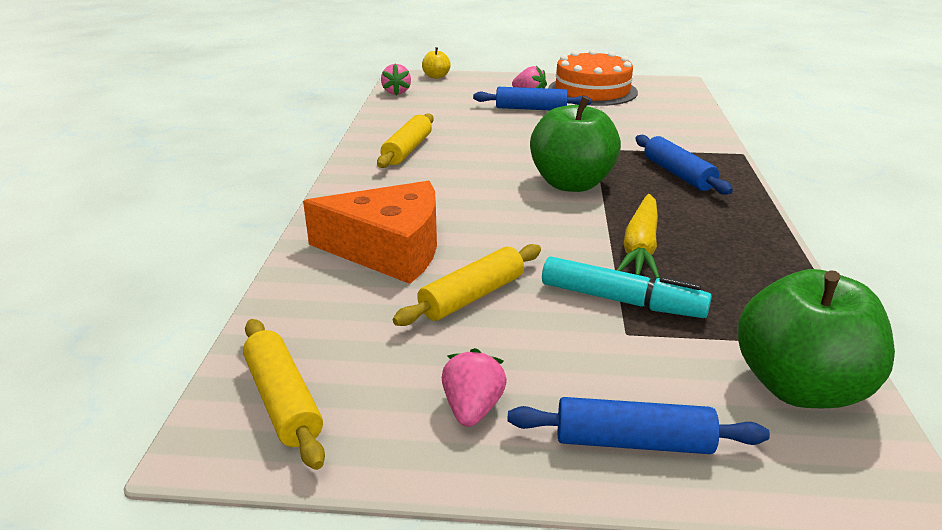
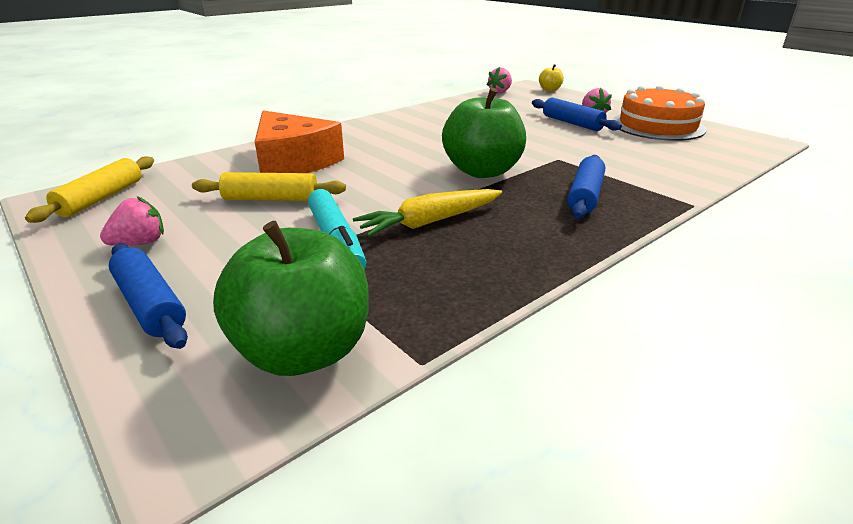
camera: 45 degrees right, 0 degrees up
yellow rolling pin [377,113,434,168] -> none

